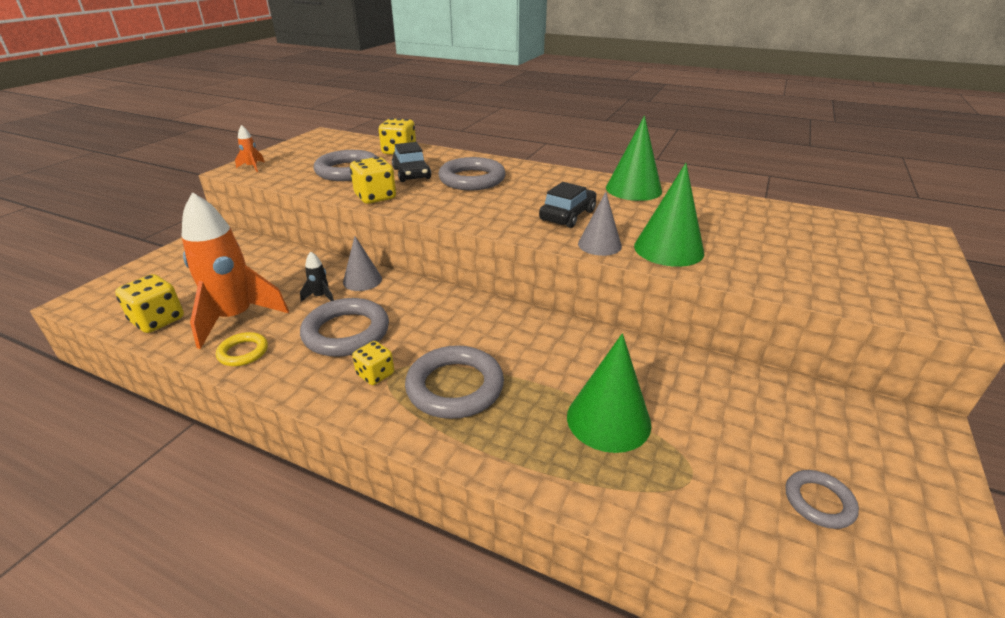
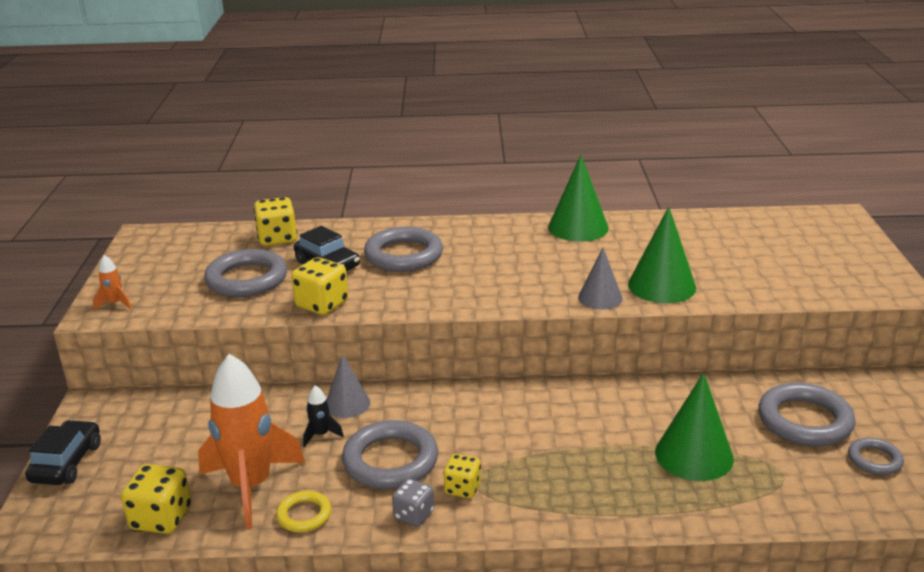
camera: 25 degrees left, 5 degrees down
grey ring [405,345,504,419] -> grey ring moved to [758,383,856,446]
black car [539,182,596,228] -> black car moved to [25,420,101,485]
none -> grey dice [392,479,434,527]

